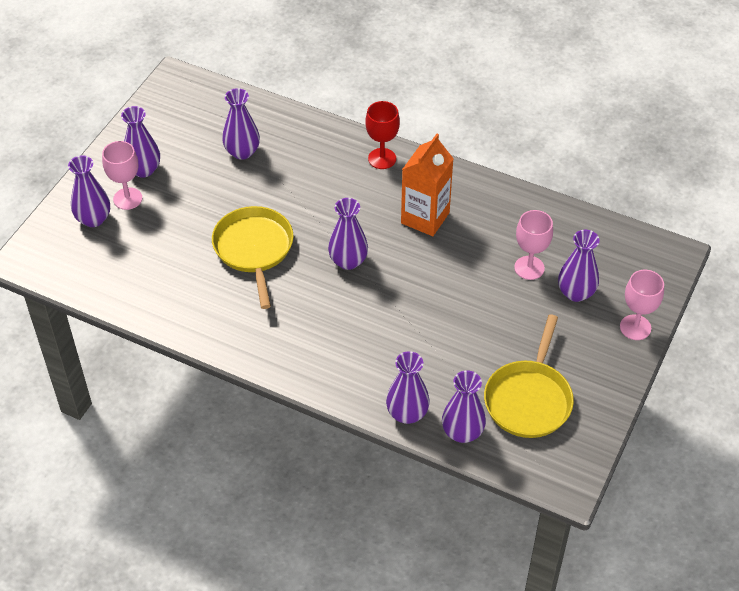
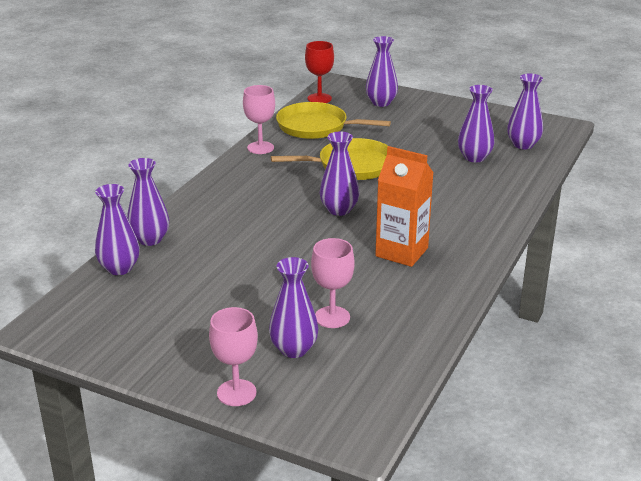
camera: 90 degrees right, 20 degrees down
pink goblet [102,141,142,210] -> pink goblet moved to [243,85,275,154]
purple vase [121,106,160,178] -> purple vase moved to [507,73,543,149]
red goblet [365,101,400,169] -> red goblet moved to [305,41,334,103]
yellow pan [484,314,574,438] -> yellow pan moved to [276,102,391,139]

